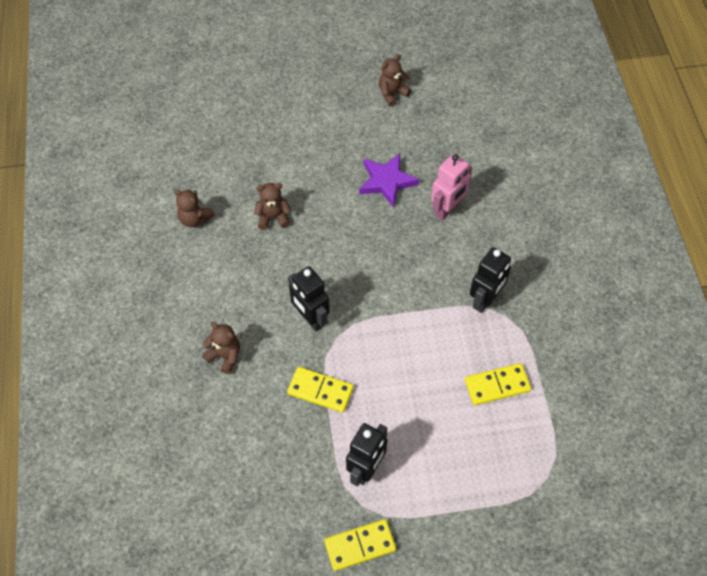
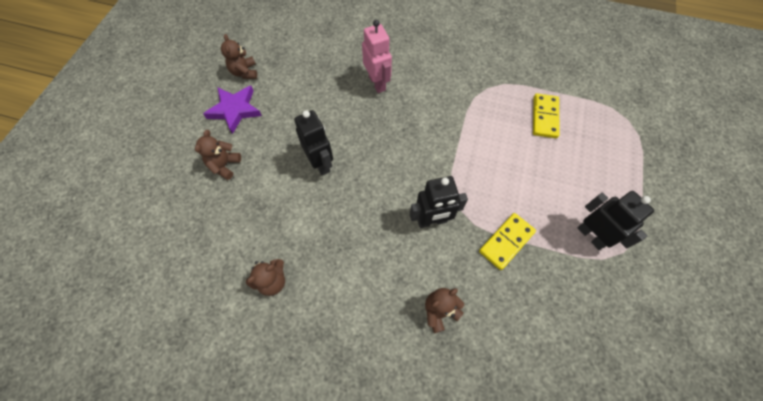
camera: 65 degrees left, 5 degrees up
brown teddy bear [254,183,291,230] -> brown teddy bear moved to [195,130,241,180]
yellow domino [324,519,396,571] -> none
purple star [359,153,419,208] -> purple star moved to [203,86,262,134]
black robot [470,247,511,313] -> black robot moved to [294,110,333,175]

